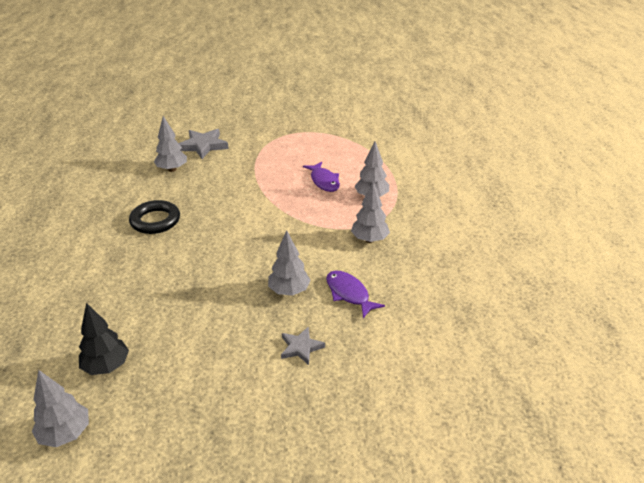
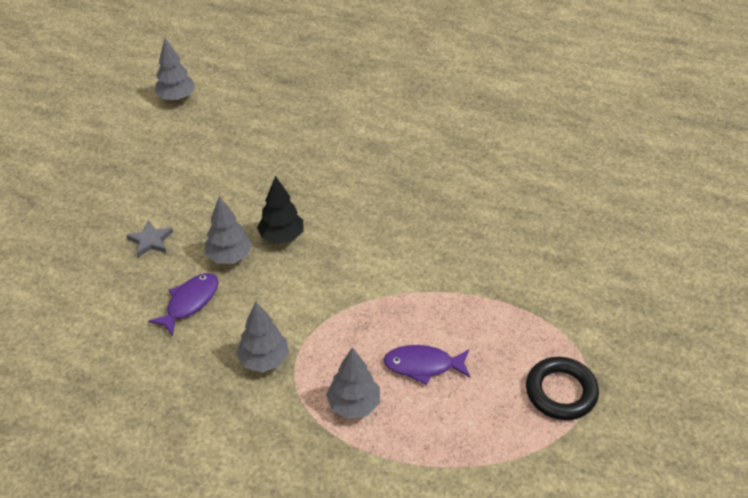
camera: 115 degrees right, 10 degrees up
black tree [79,303,129,375] -> black tree moved to [257,176,303,244]
black ring [129,200,180,234] -> black ring moved to [526,357,599,420]
grey tree [154,116,187,172] -> none
grey star [179,129,229,159] -> none
purple fish [326,270,385,318] -> purple fish turned 45 degrees counterclockwise [148,273,218,337]

